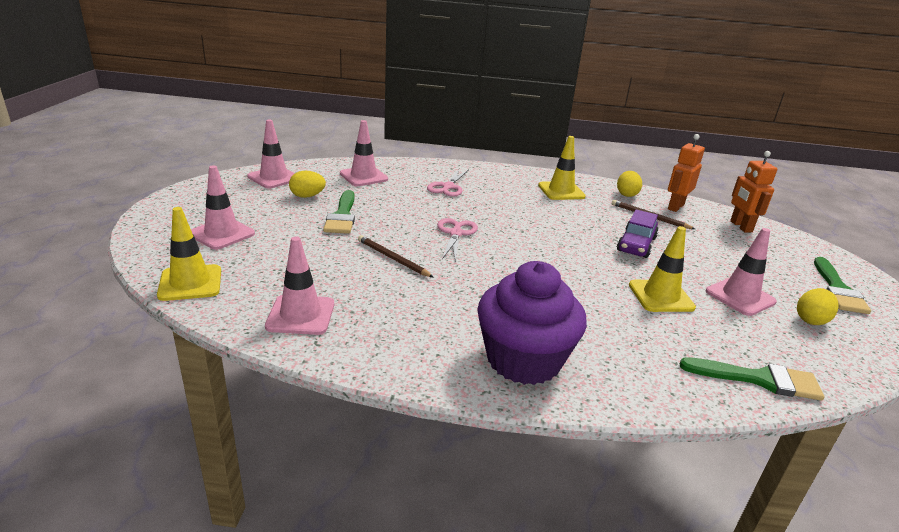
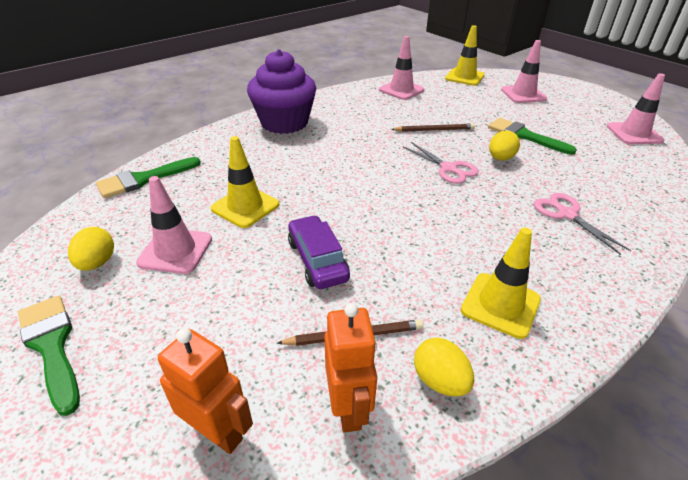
camera: 135 degrees right, 10 degrees up
yellow egg [289,171,326,198] -> yellow egg moved to [489,131,520,161]
pink traffic cone [340,120,388,186] -> none

